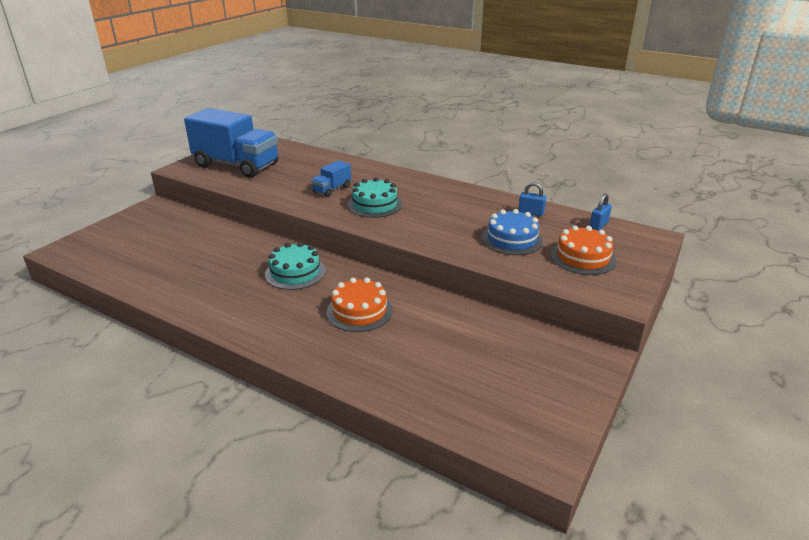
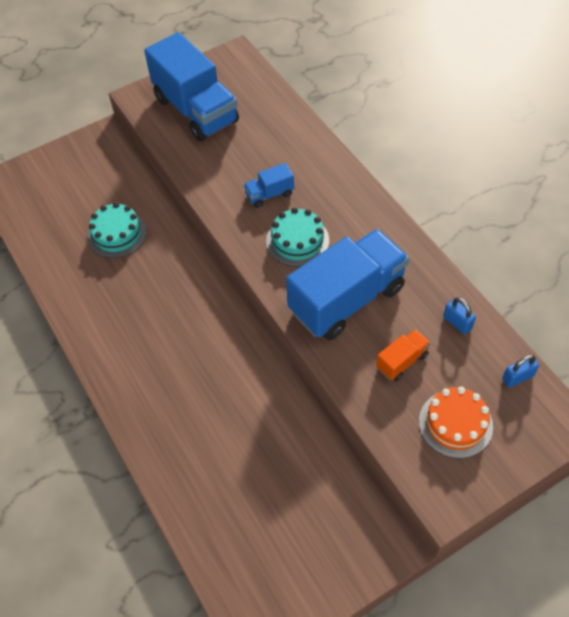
camera: 30 degrees right, 25 degrees up
turquoise cake [265,242,326,290] -> turquoise cake moved to [87,202,147,258]
orange cake [326,278,393,332] -> none
blue cake [482,209,543,255] -> orange truck [376,329,431,381]
none -> blue truck [286,229,409,340]

